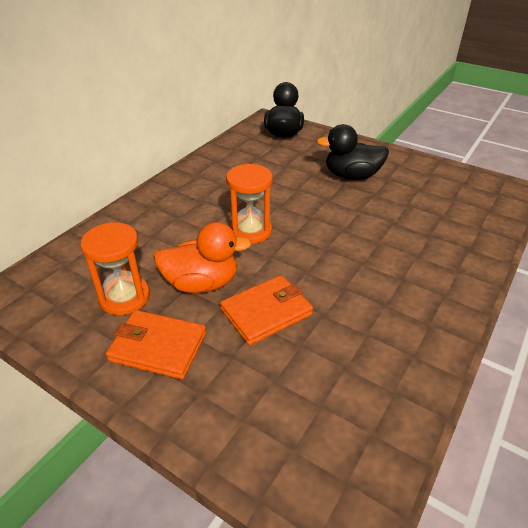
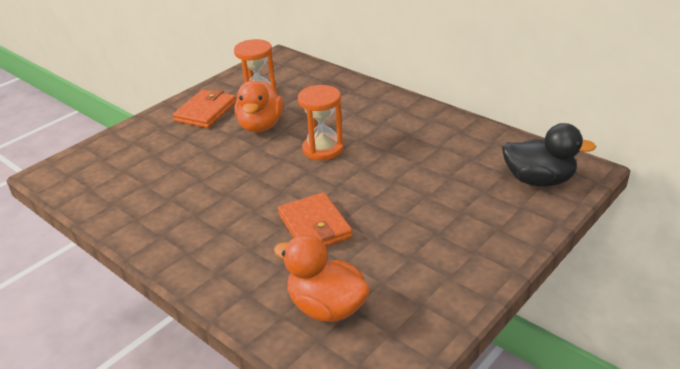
camera: 100 degrees right, 5 degrees down
orange wallet [220,275,313,345] -> orange wallet moved to [278,192,353,247]
black duck [316,124,389,180] -> none
none -> orange duck [274,234,370,322]

